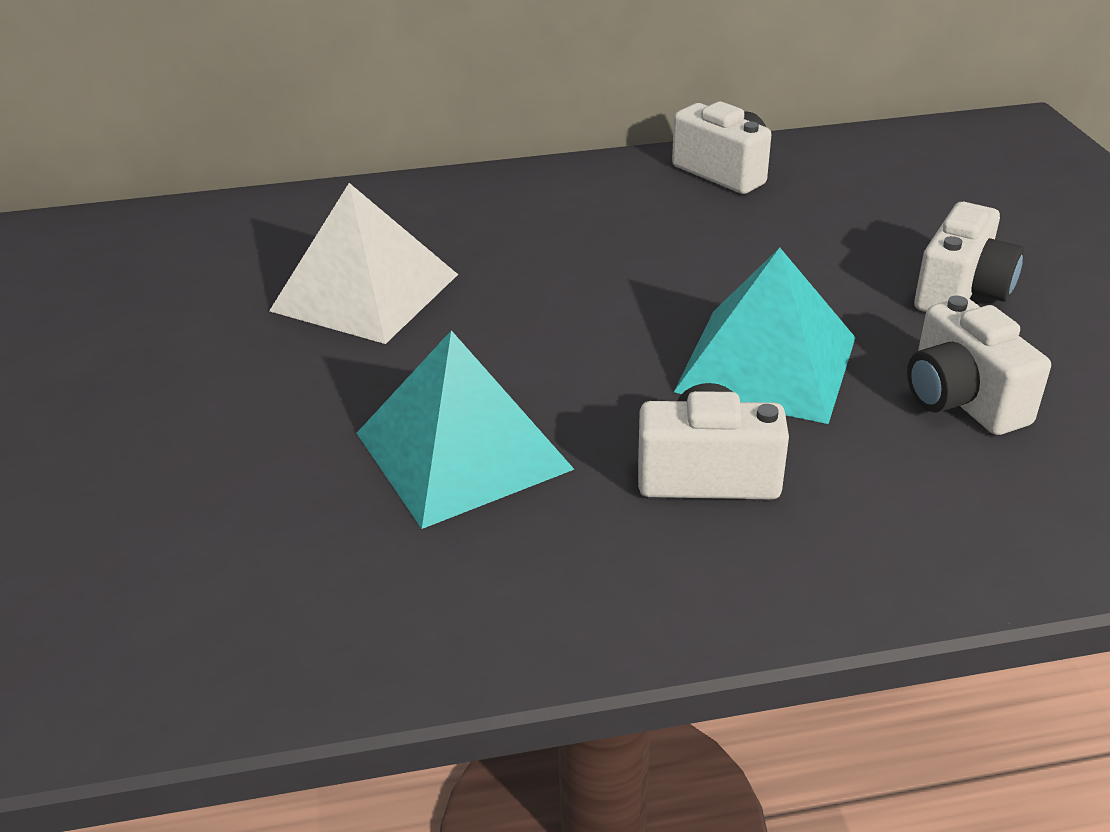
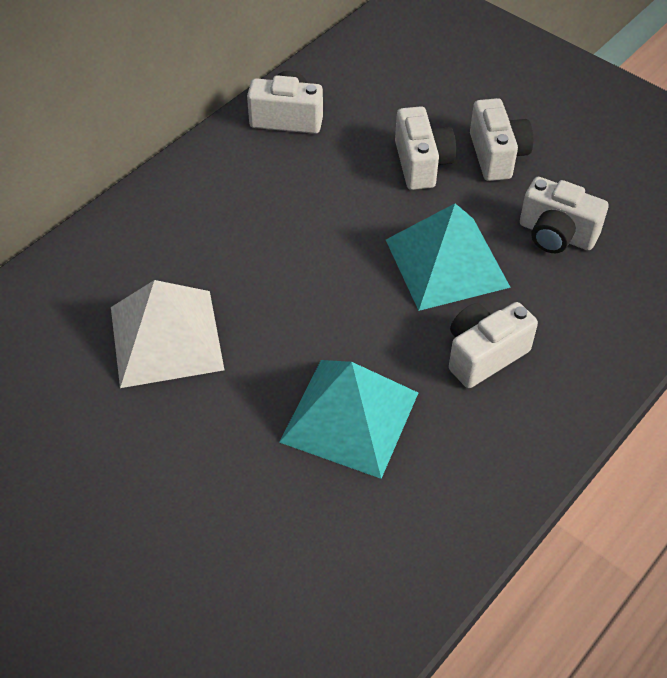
camera: 40 degrees left, 15 degrees up
none -> white camera [395,106,456,190]

